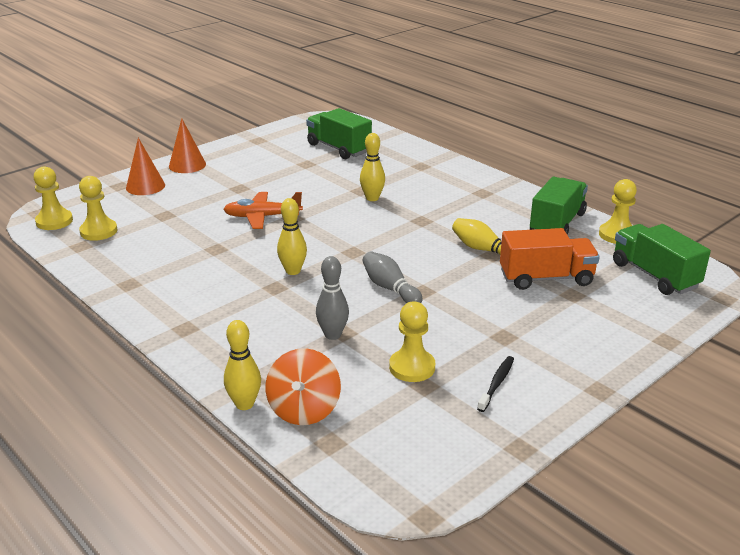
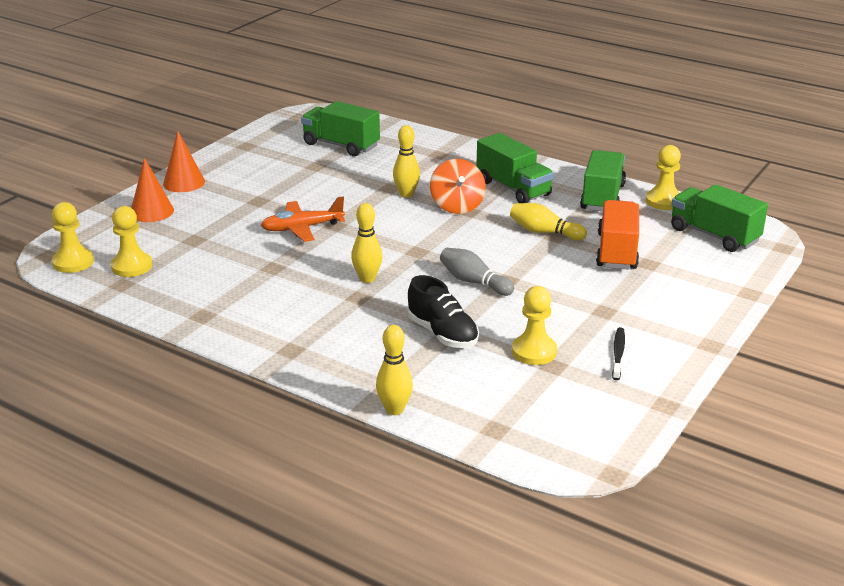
camera: 15 degrees left, 0 degrees up
orange spinning top [265,348,341,425] -> orange spinning top moved to [430,159,486,214]
grey bowling pin [316,256,349,340] -> black shoe [408,275,479,348]
orange truck [500,228,600,290] -> orange truck turned 60 degrees counterclockwise [596,200,639,270]
none -> green truck [476,133,554,203]

